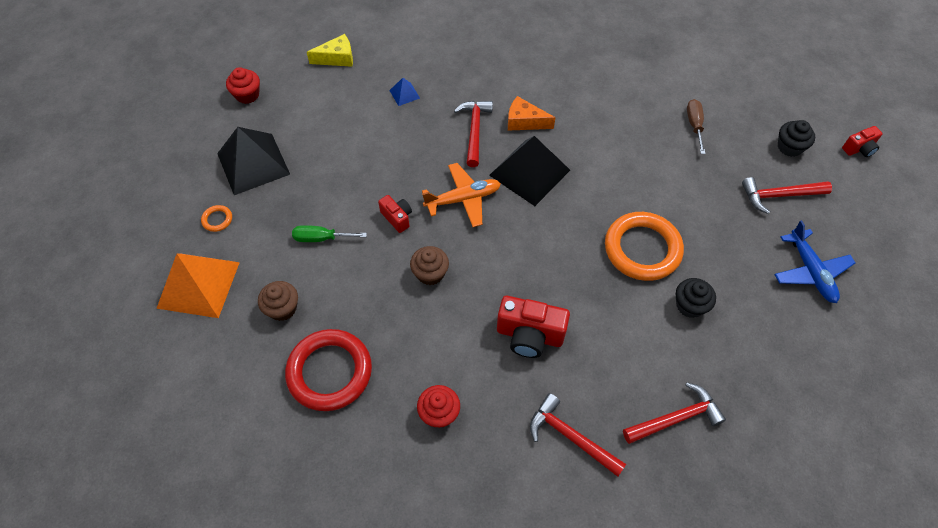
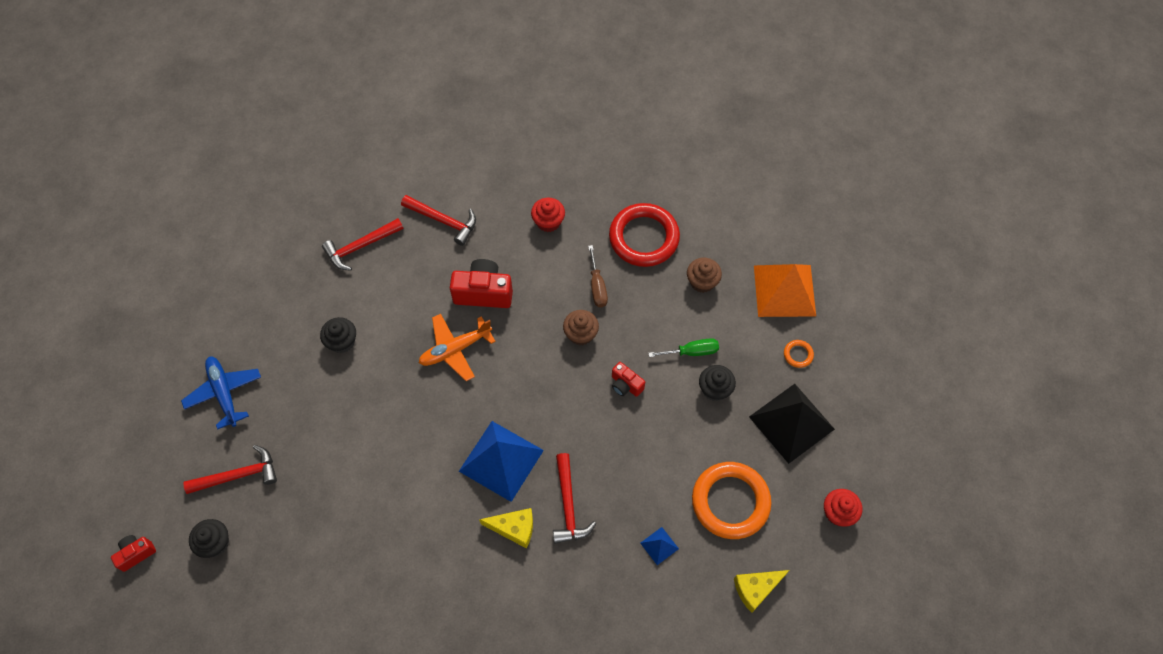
camera: 170 degrees right, 5 degrees up
orange plane [422,163,501,227] -> orange plane moved to [419,314,496,381]
black pyramid [489,136,570,206] -> blue pyramid [459,421,544,502]
orange cheese [508,96,555,131] -> yellow cheese [479,508,533,549]
orange ring [605,212,684,281] -> orange ring moved to [692,462,772,539]
brown screwdriver [687,99,706,154] -> brown screwdriver moved to [588,245,608,307]
none -> black cupcake [699,365,736,401]

